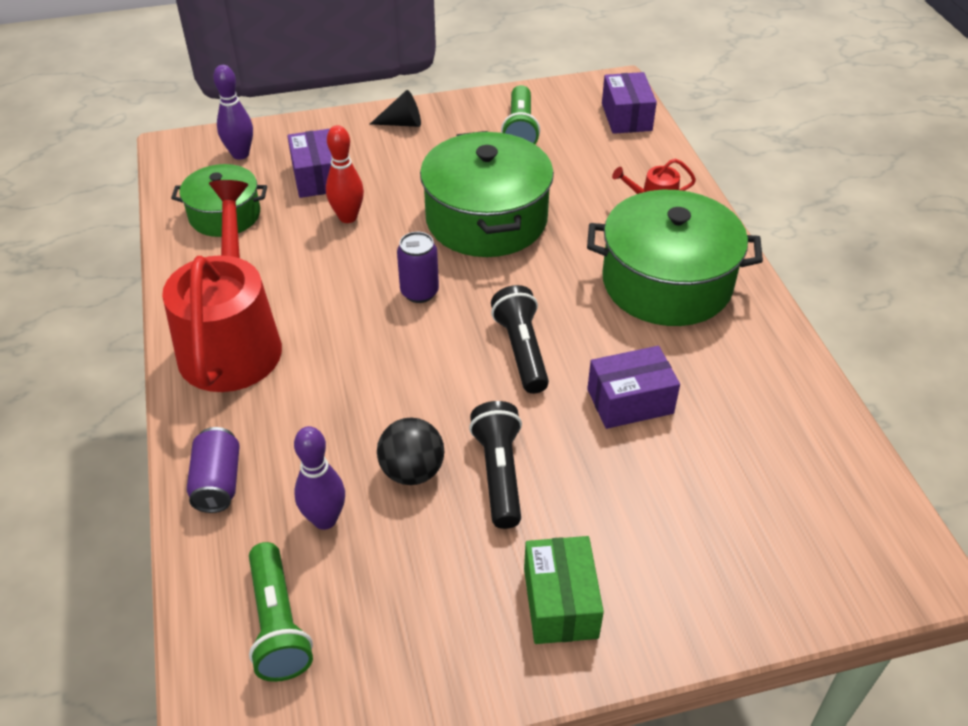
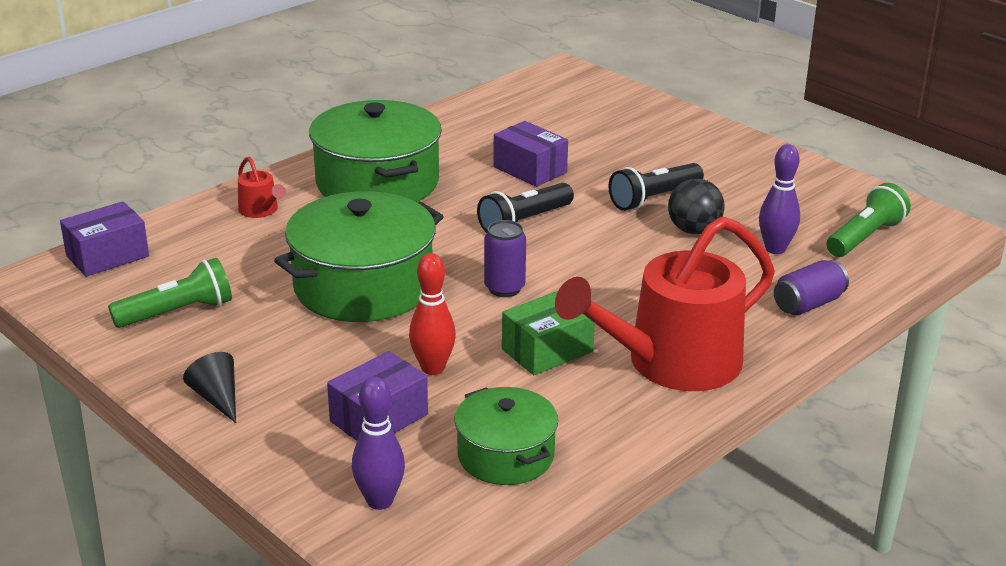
camera: 120 degrees left, 15 degrees down
green box [524,536,604,644] -> green box moved to [502,291,595,375]

